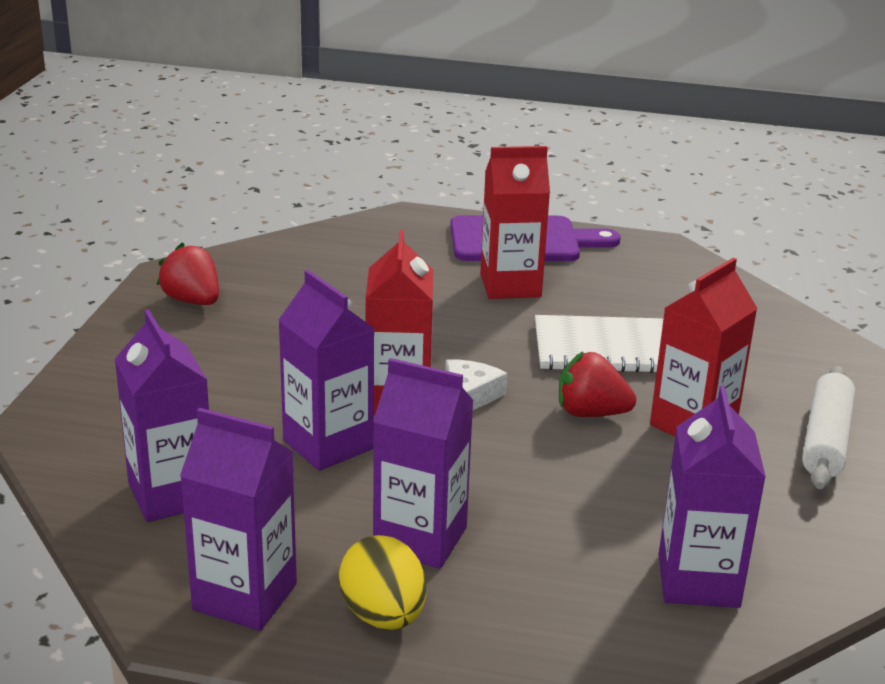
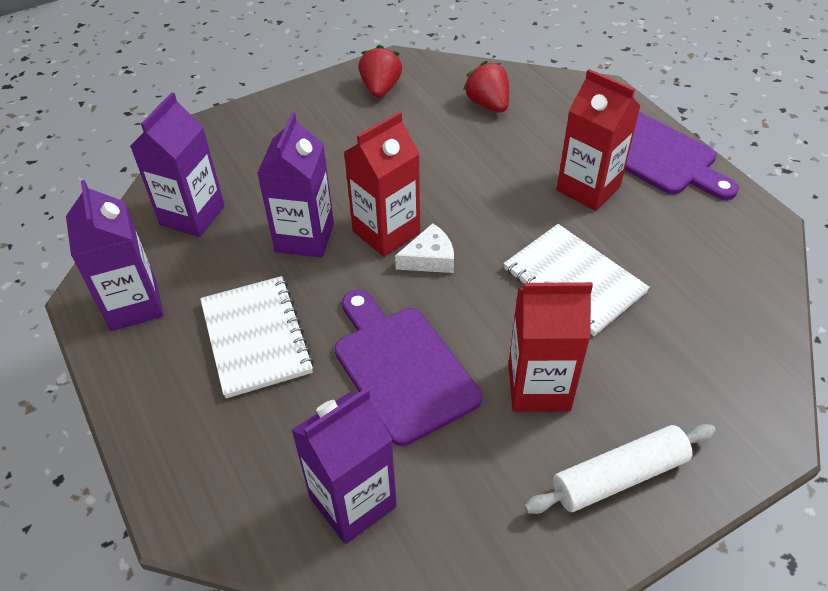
camera: 50 degrees right, 20 degrees up
yellow egg [339,535,426,630] -> none
purple carton [373,358,474,569] -> white notebook [200,276,314,398]
red strawberry [559,352,636,417] -> red strawberry moved to [463,61,509,113]
none -> purple cutting board [335,290,482,446]

